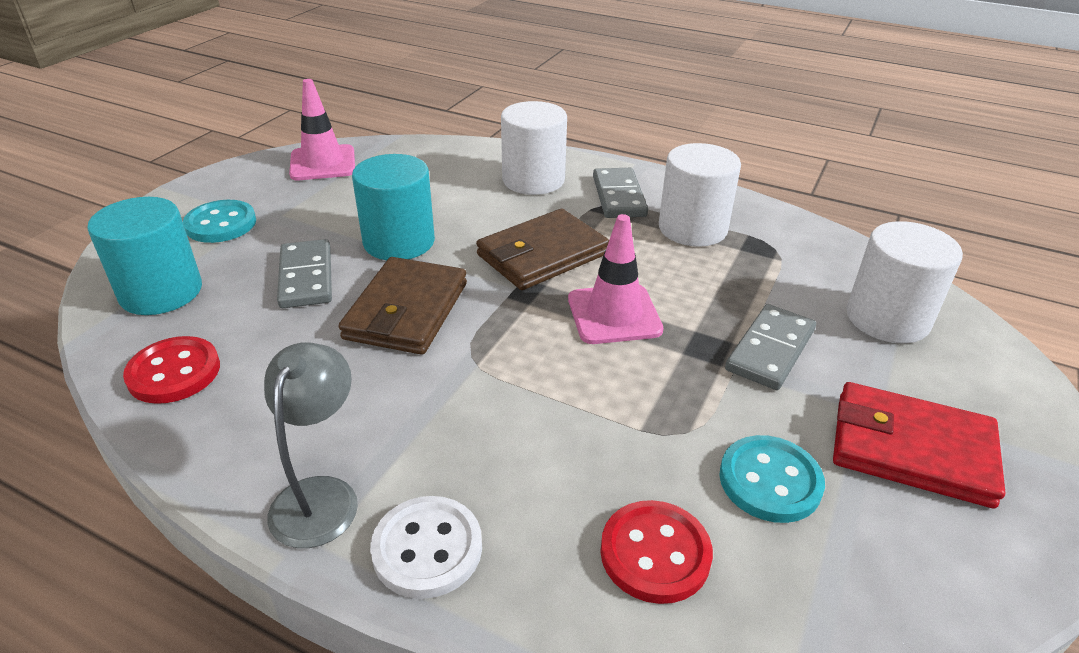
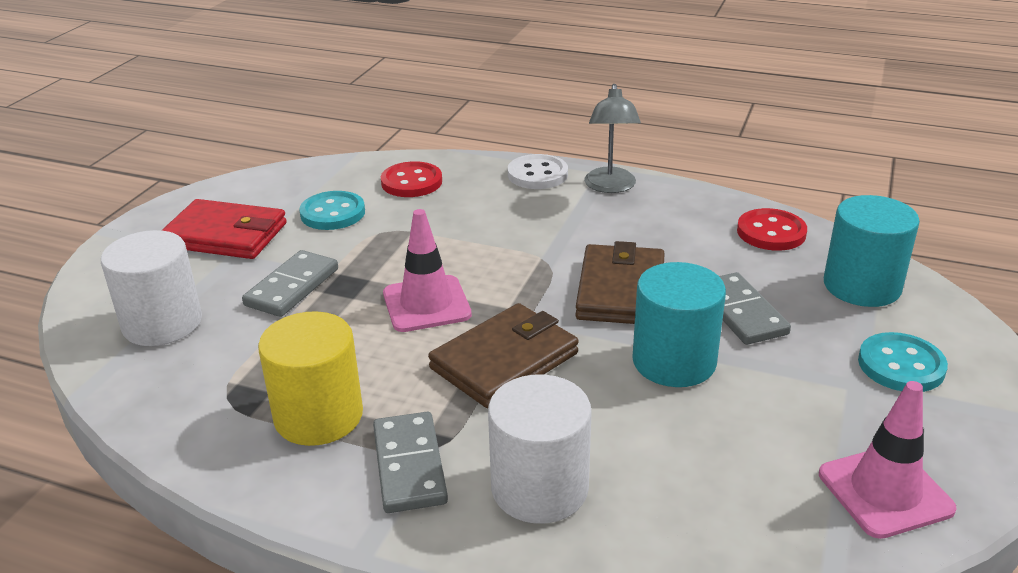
camera: 175 degrees right, 5 degrees down
white cylinder [659,143,741,247] -> yellow cylinder [258,311,363,446]

